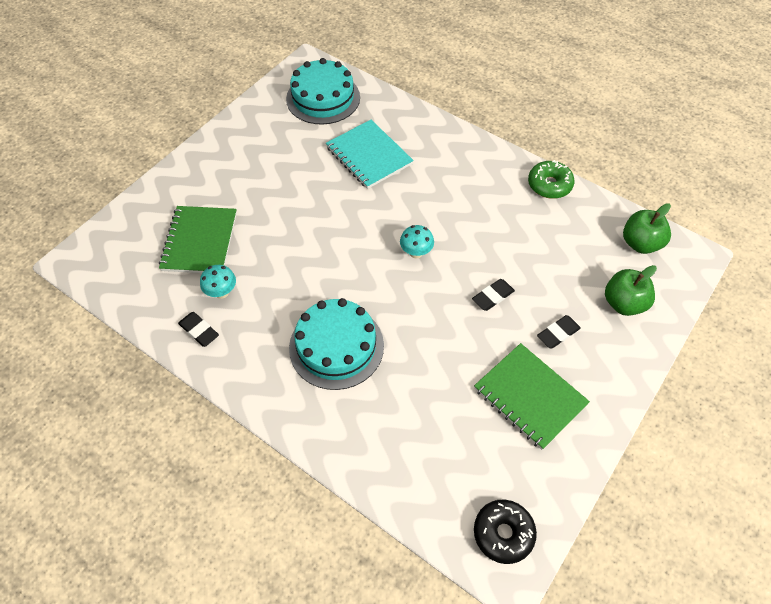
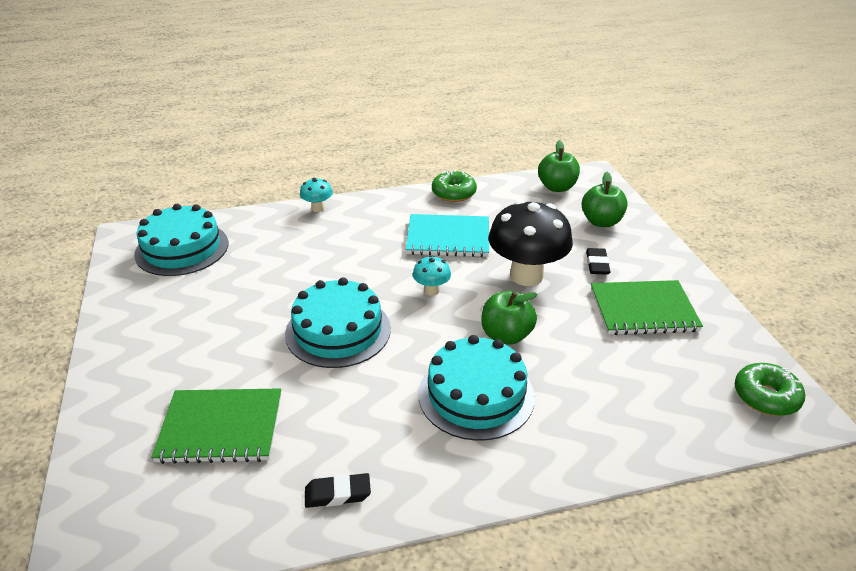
camera: 50 degrees left, 20 degrees down
green notebook [159,206,237,273] -> green notebook turned 45 degrees counterclockwise [151,388,281,464]
turquoise mushroom [200,265,236,299] -> turquoise mushroom moved to [300,178,333,212]
turquoise notebook [326,120,414,189] -> turquoise notebook moved to [406,214,489,257]
black eraser [472,279,515,311] -> black mushroom [488,200,573,286]
black donut [474,499,537,564] -> green donut [735,363,805,416]
none -> turquoise cake [285,277,391,368]
none -> green apple [481,291,538,345]

